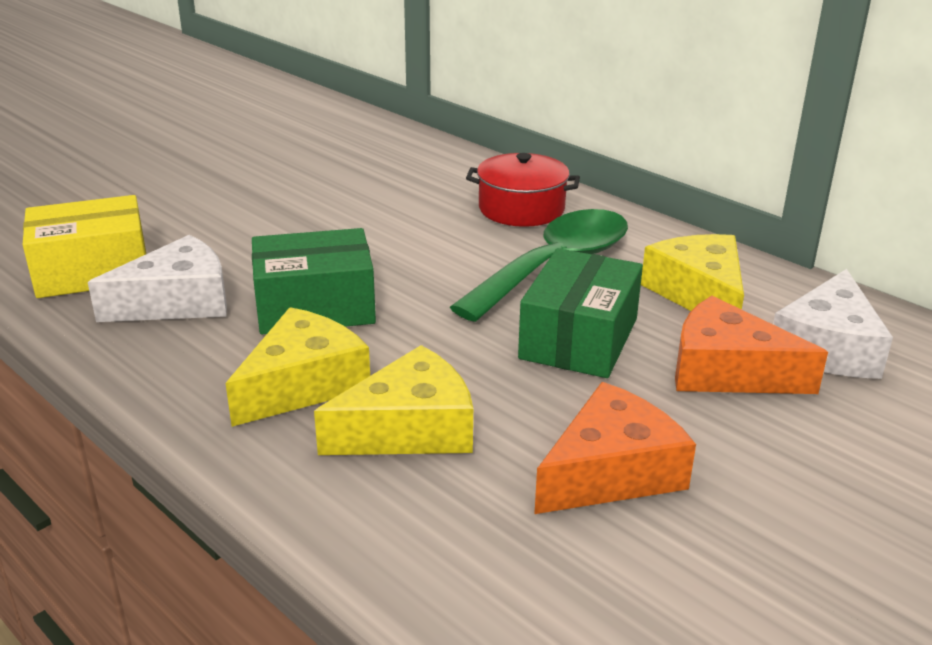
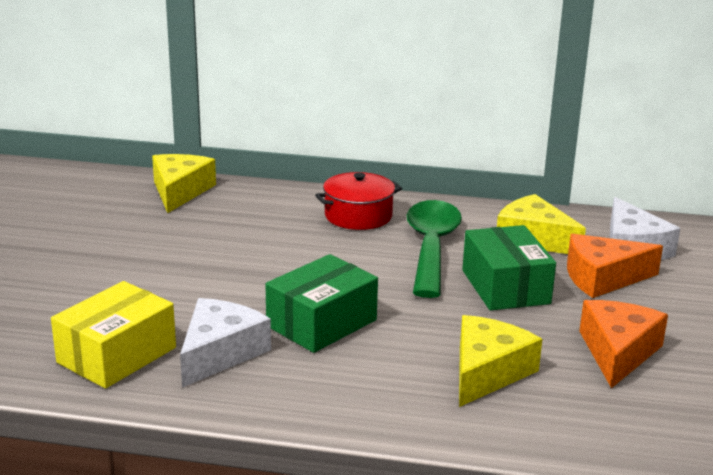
camera: 35 degrees left, 5 degrees down
yellow cheese [226,307,370,427] -> yellow cheese moved to [152,154,216,213]

